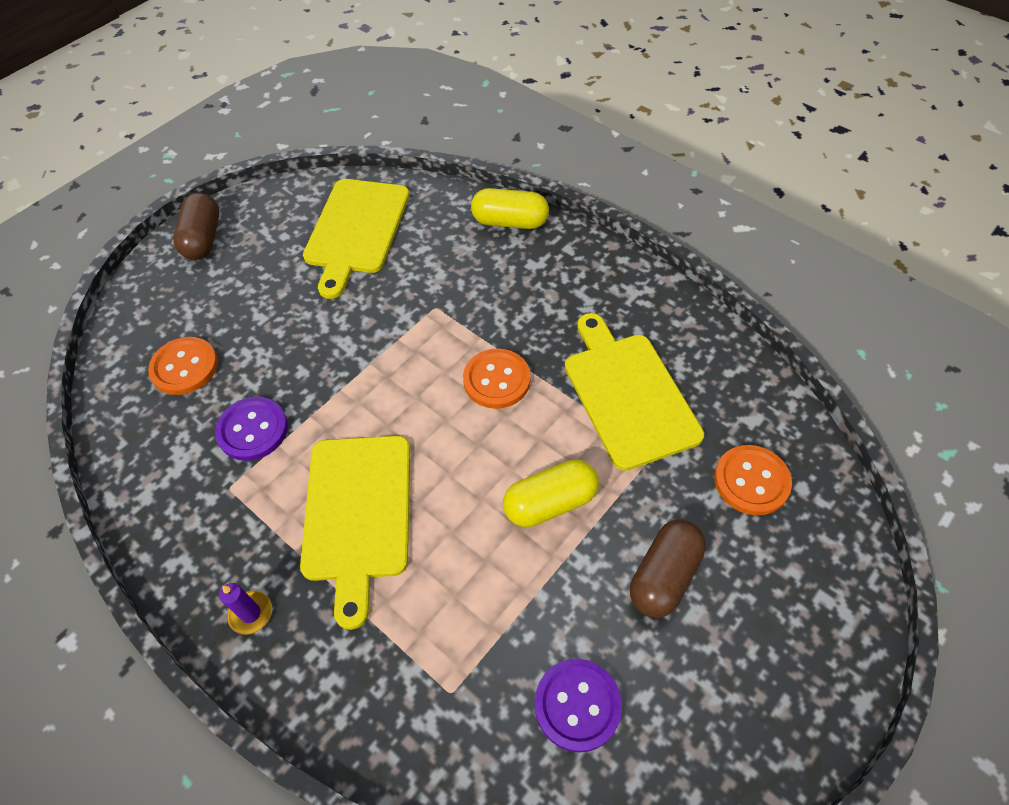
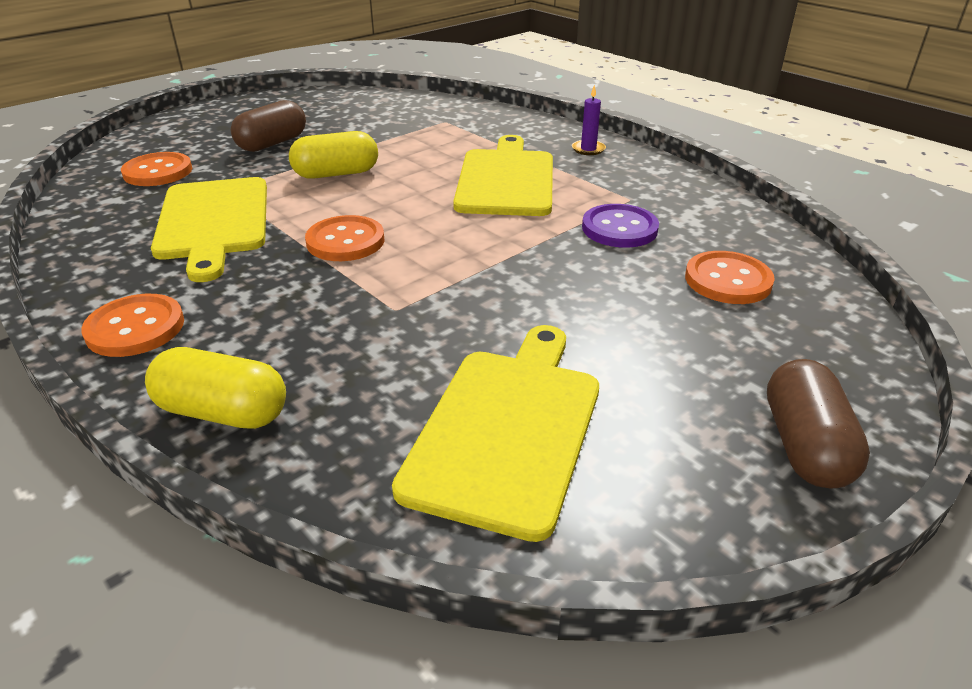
camera: 175 degrees left, 20 degrees down
purple button [535,659,622,752] -> none
none -> orange button [81,294,184,357]

